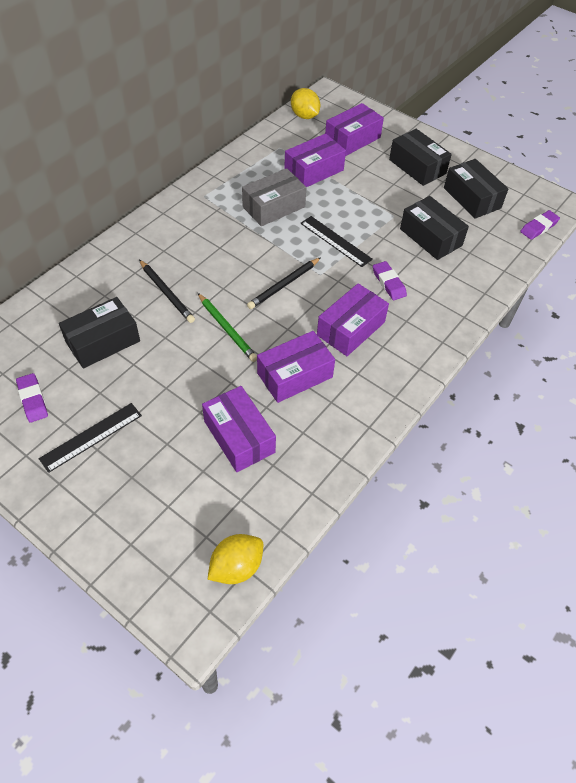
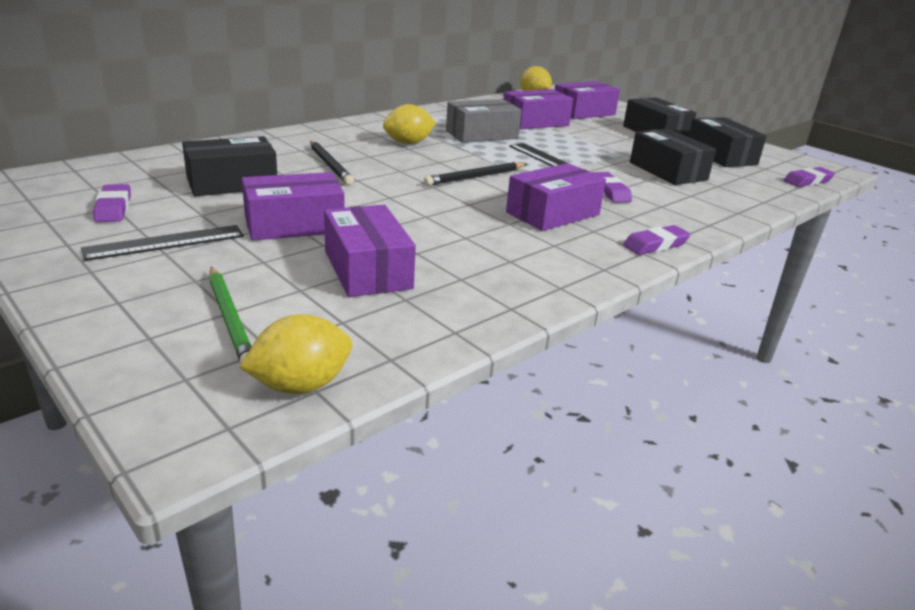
camera: 10 degrees right, 25 degrees down
green pencil [198,293,257,362] -> green pencil moved to [209,267,251,363]
purple box [257,331,335,403] -> purple box moved to [242,172,345,240]
none -> yellow lemon [383,104,436,144]
none -> purple eraser [623,225,691,255]

